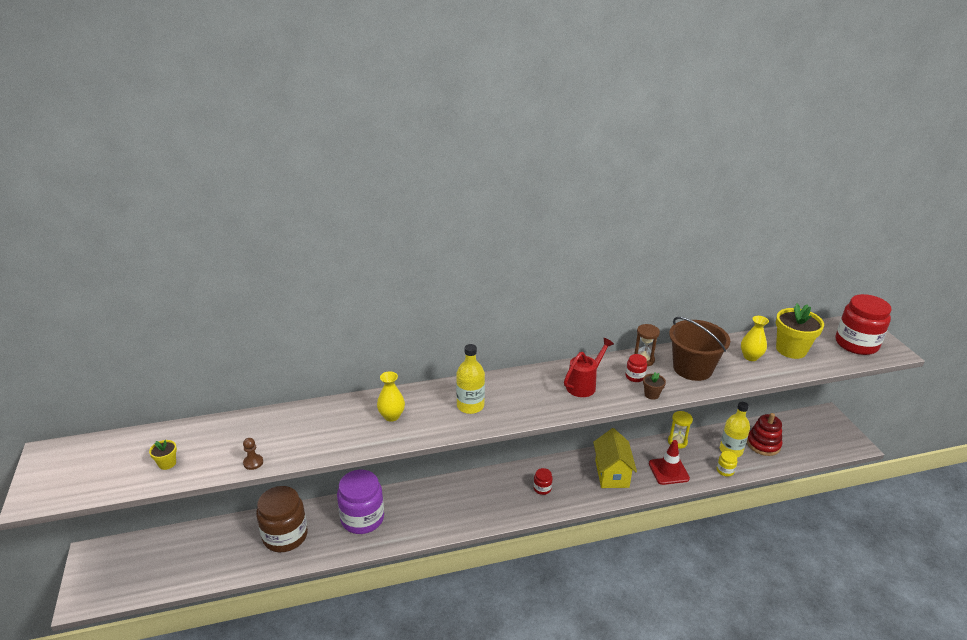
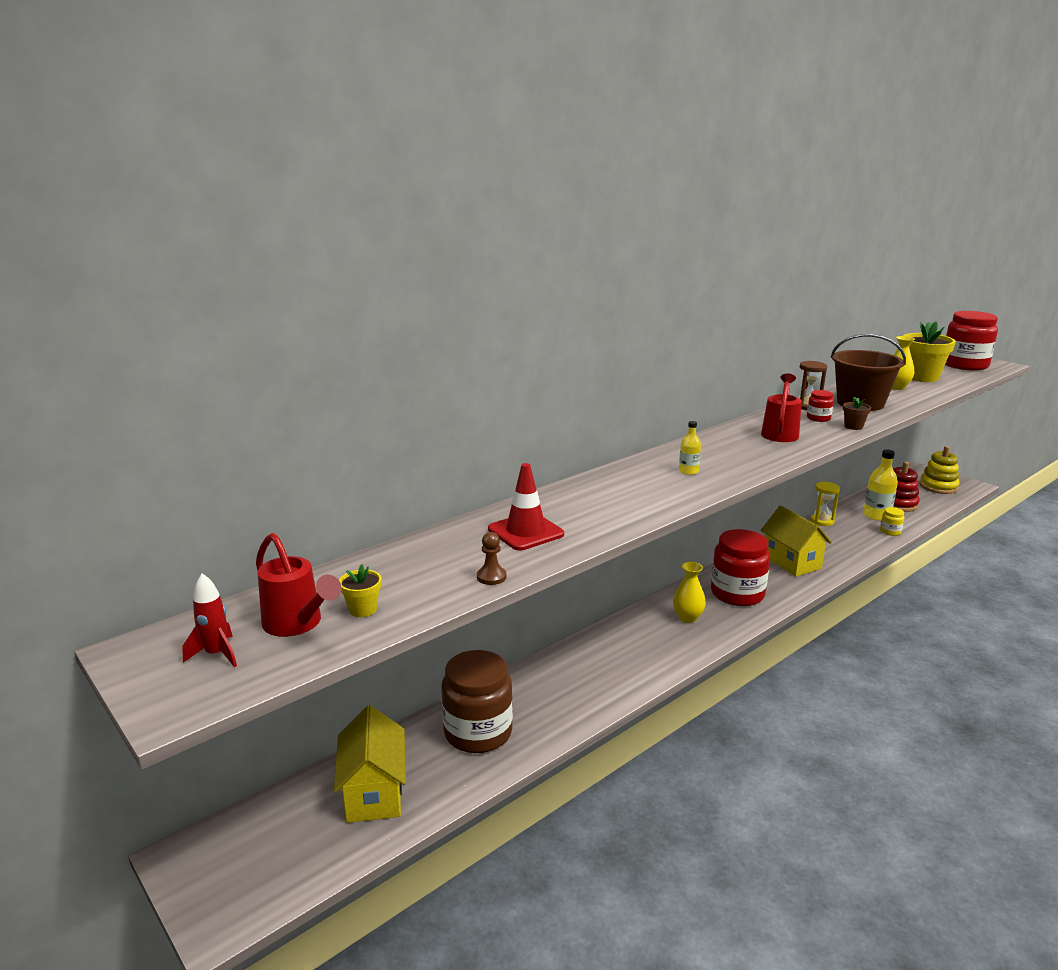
camera: 25 degrees left, 10 degrees down
purple jar [337,470,384,534] -> none
yellow vase [377,371,405,422] -> yellow vase moved to [673,562,706,623]
yellow bottle [456,344,485,414] -> yellow bottle [679,421,701,475], size x0.54
red jar [533,468,553,495] -> red jar [711,529,770,606], size x2.28
red traffic cone [649,440,690,485] -> red traffic cone moved to [488,463,564,550]
none -> red rocket [182,573,237,667]
none -> red watering can [256,533,342,637]
none -> yellow house [334,705,406,823]
none -> yellow stacking toy [920,446,959,494]

